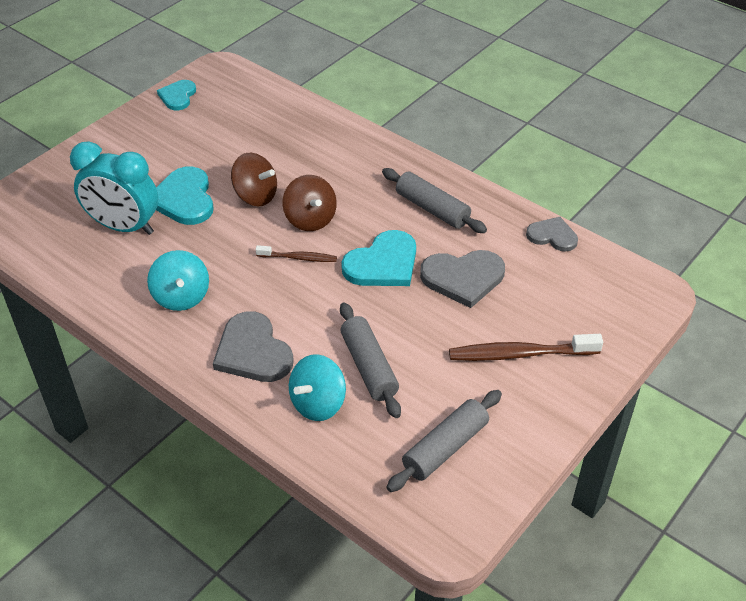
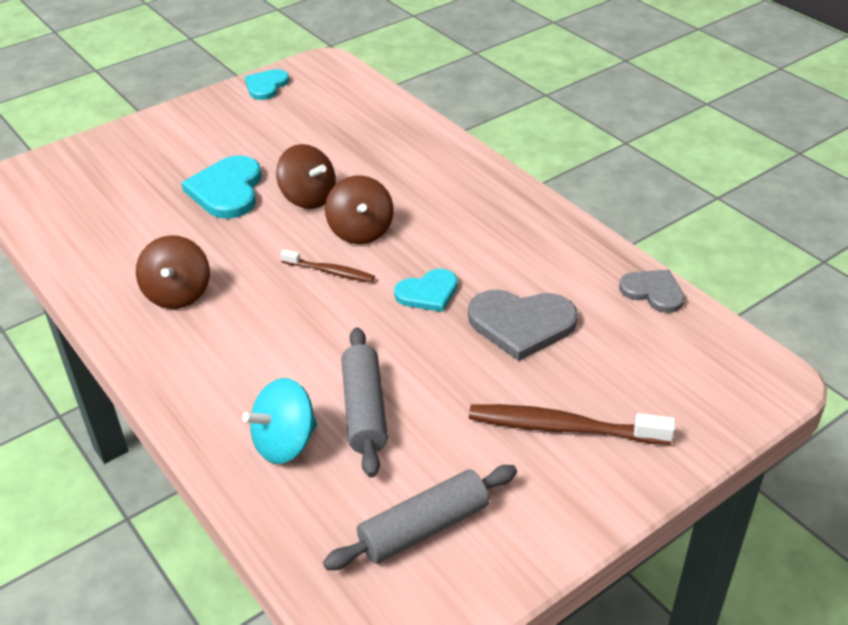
camera: 15 degrees right, 5 degrees down
turquoise clock [70,141,158,235] -> none
turquoise spinning top [147,250,209,311] -> brown spinning top [136,235,210,309]
grey heart [213,311,294,382] -> none
turquoise heart [341,230,416,286] -> turquoise heart [394,269,458,312], size x0.63
grey rolling pin [382,168,487,233] -> none

